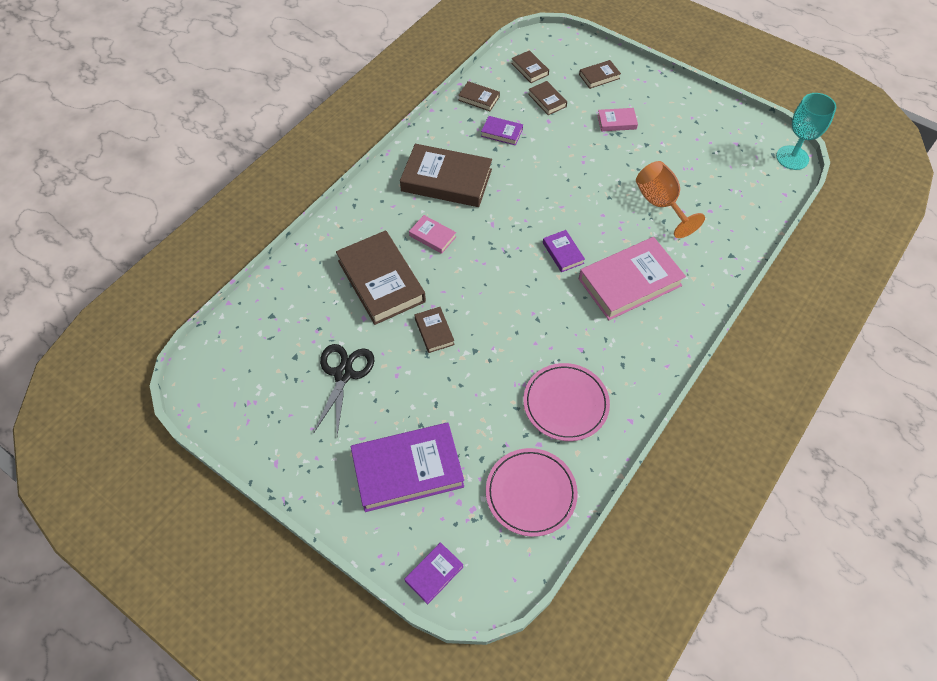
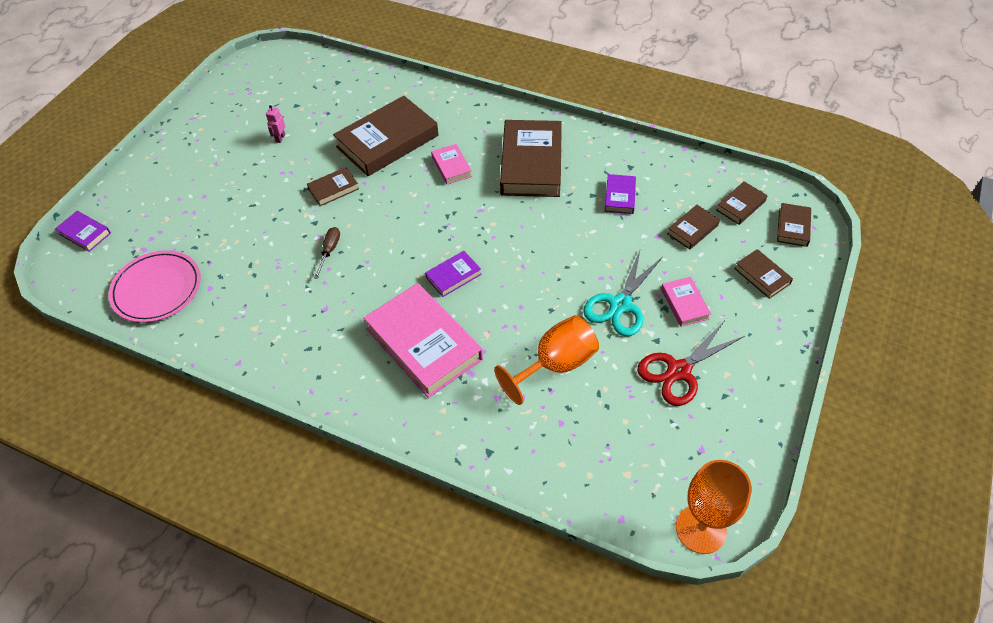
camera: 80 degrees right, 5 degrees down
black scissors [313,344,375,435] -> pink robot [266,105,285,143]
purple book [351,423,464,512] -> none
pink book [409,215,456,254] -> pink book turned 45 degrees counterclockwise [431,144,472,185]
brown book [458,81,500,111] -> brown book moved to [777,203,811,247]
pink plate [523,363,610,441] -> none
turquoise goblet [776,93,836,170] -> orange goblet [676,460,752,554]
none -> brown screwdriver [314,227,340,279]
none -> turquoise scissors [583,248,663,336]
none -> red scissors [637,321,745,406]

